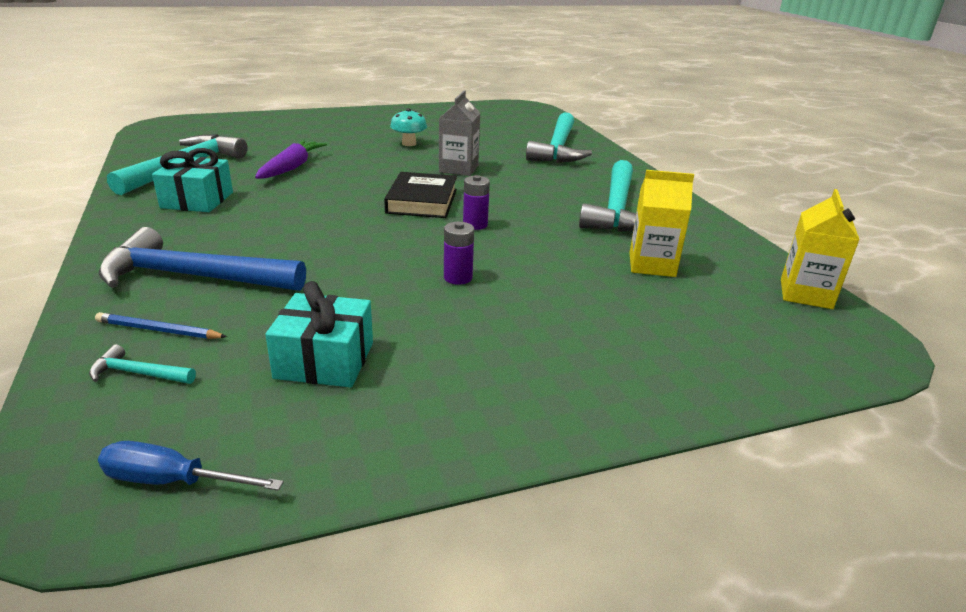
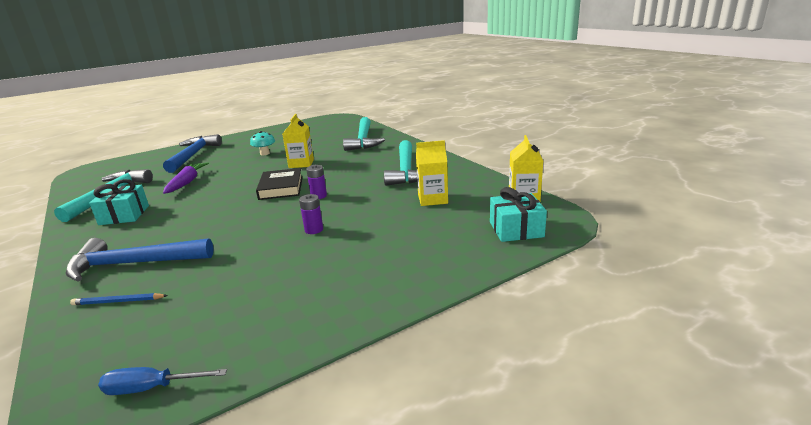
camera: 10 degrees left, 5 degrees down
turquoise hammer [89,344,196,384] -> none
turquoise gift [265,281,373,387] -> turquoise gift moved to [490,187,547,242]
grey carton [439,91,480,176] -> yellow carton [282,114,314,168]
none -> blue hammer [163,134,222,173]

